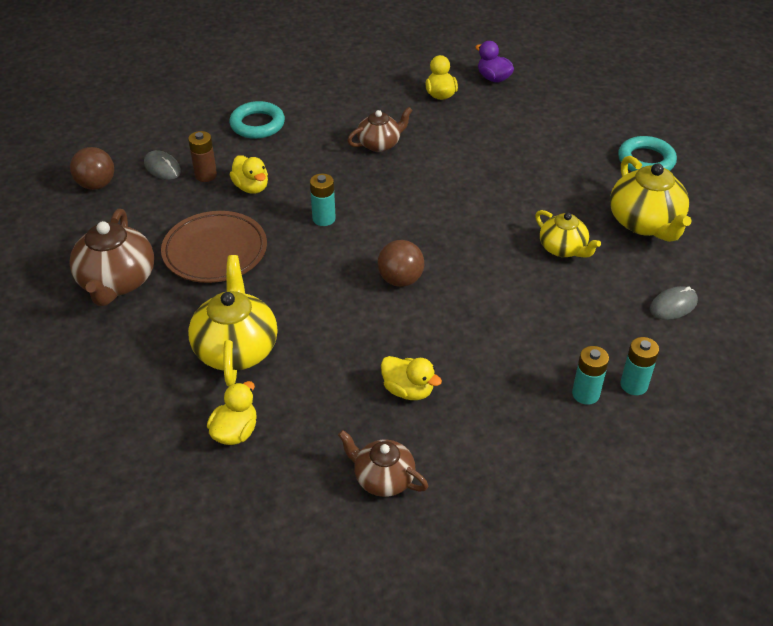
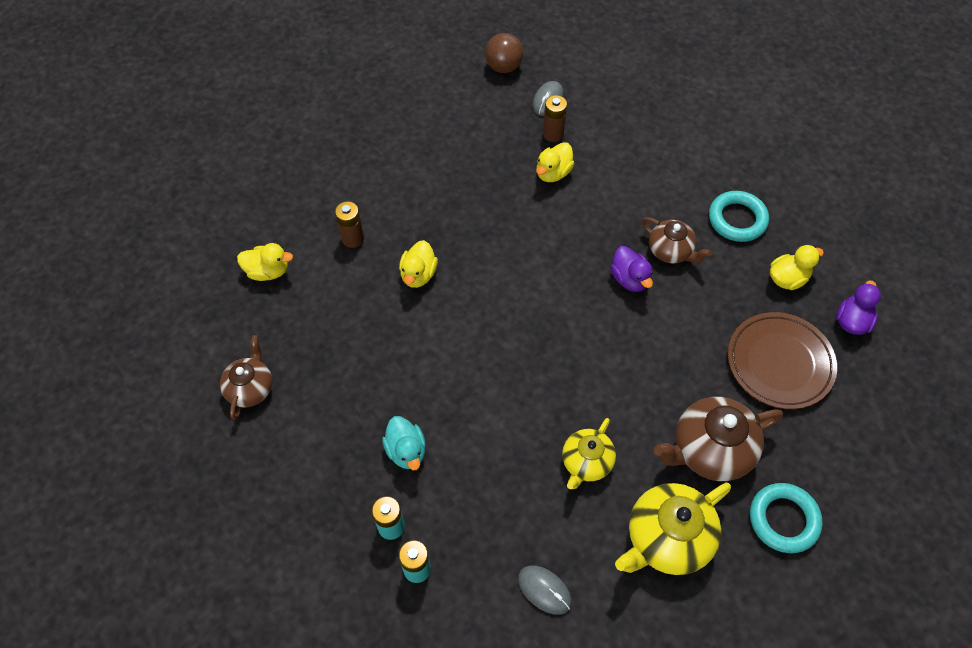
camera: 70 degrees right, 15 degrees up
brown teapot [69,209,154,306] -> brown teapot moved to [654,397,783,481]
brown plate [161,211,267,283] -> brown plate moved to [728,312,837,409]
yellow teapot [188,255,278,387] -> brown battery [335,201,364,248]
turquoise ring [229,101,285,139] -> turquoise ring moved to [709,191,769,242]
turquoise battery [310,174,336,226] -> none
brown ball [378,240,424,287] -> none
yellow duck [381,356,442,400] -> yellow duck moved to [399,240,438,288]
none -> turquoise duck [382,416,426,470]
none -> purple duck [610,246,653,292]

